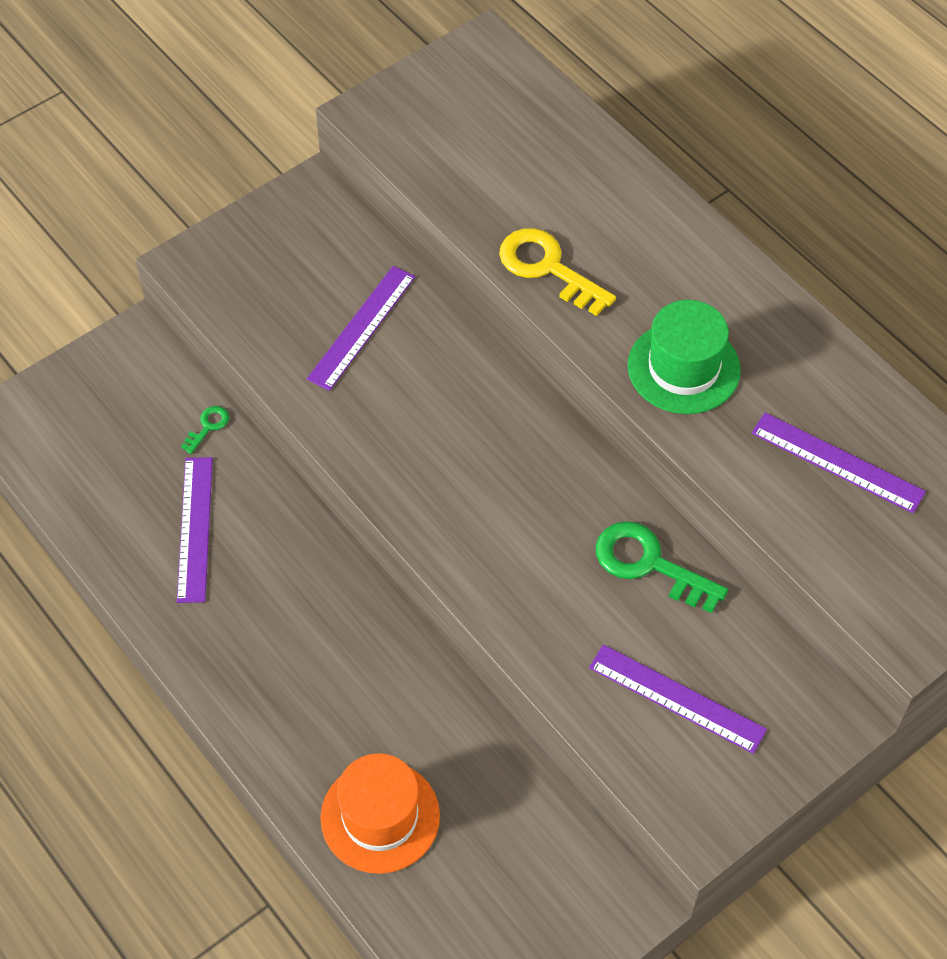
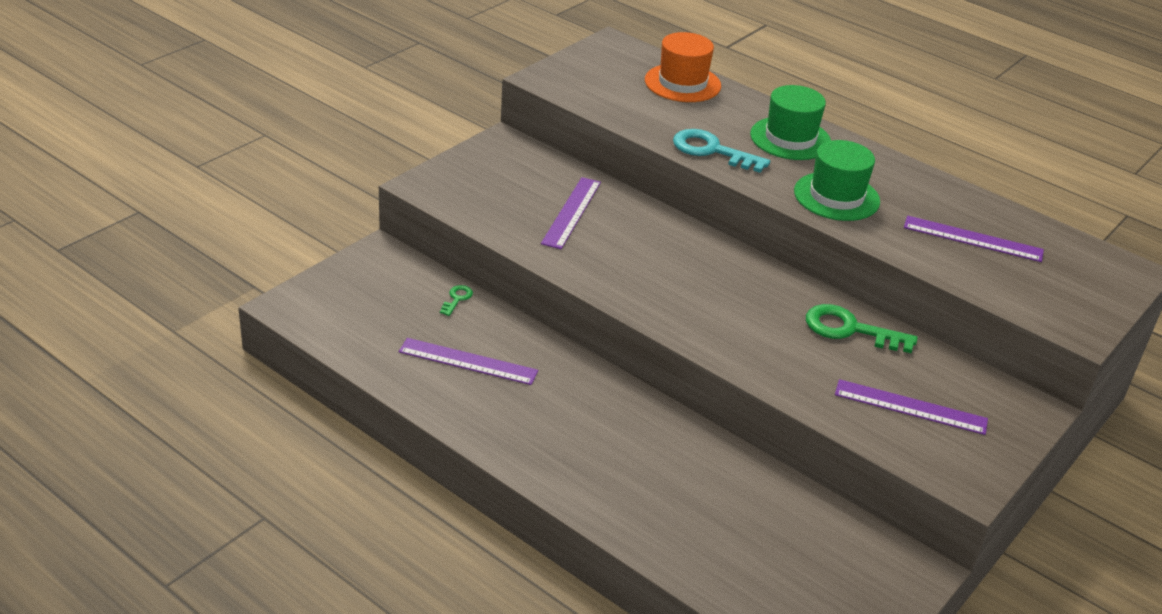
camera: 15 degrees left, 20 degrees down
purple ruler [177,457,213,603] -> purple ruler turned 60 degrees counterclockwise [399,338,538,385]
orange hat [320,753,440,874] -> orange hat moved to [645,32,721,102]
yellow key [499,228,616,316] -> turquoise key [673,129,770,173]
none -> green hat [750,85,831,160]

